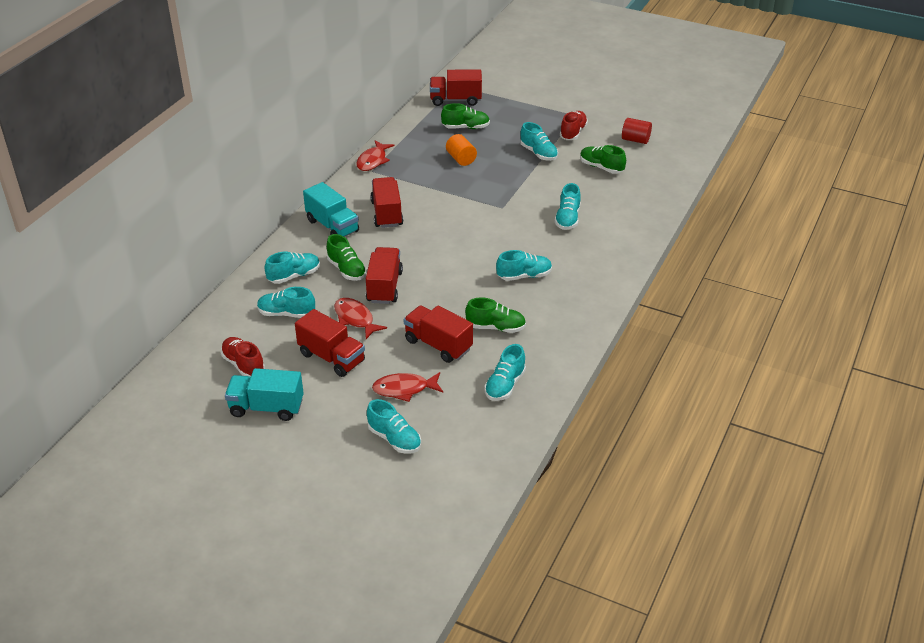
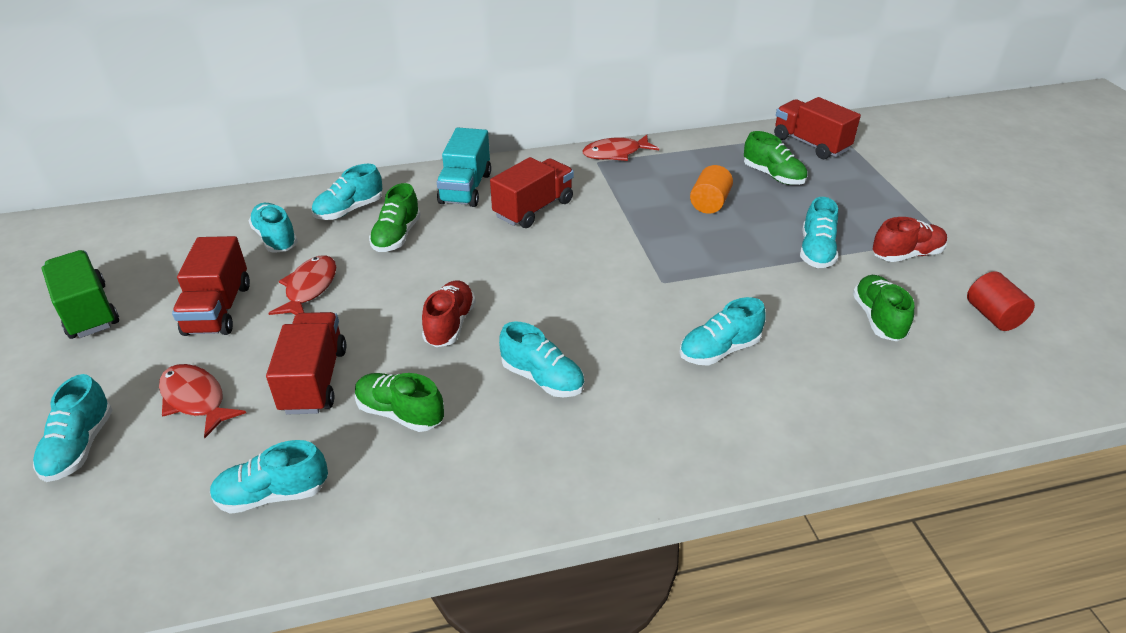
camera: 50 degrees right, 0 degrees up
red shoe [221,337,265,377] -> red shoe moved to [422,280,476,347]
turquoise truck [225,368,304,421] -> green truck [42,250,119,339]
turquoise shoe [264,252,320,284] -> turquoise shoe turned 120 degrees clockwise [311,164,382,220]
red truck [366,247,403,304] -> none
green shoe [465,298,526,333] -> green shoe turned 150 degrees clockwise [355,373,444,432]

